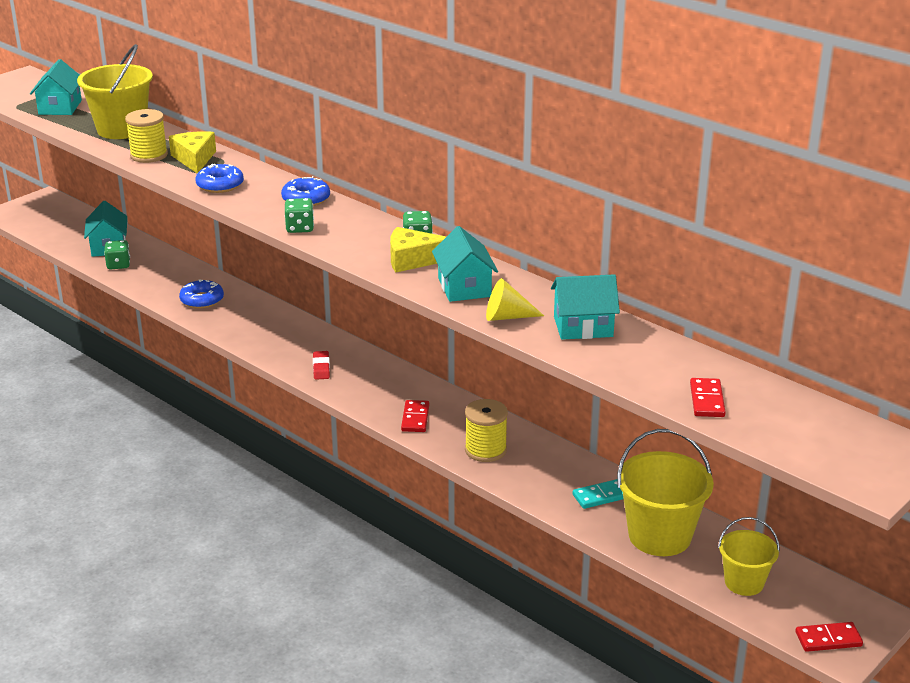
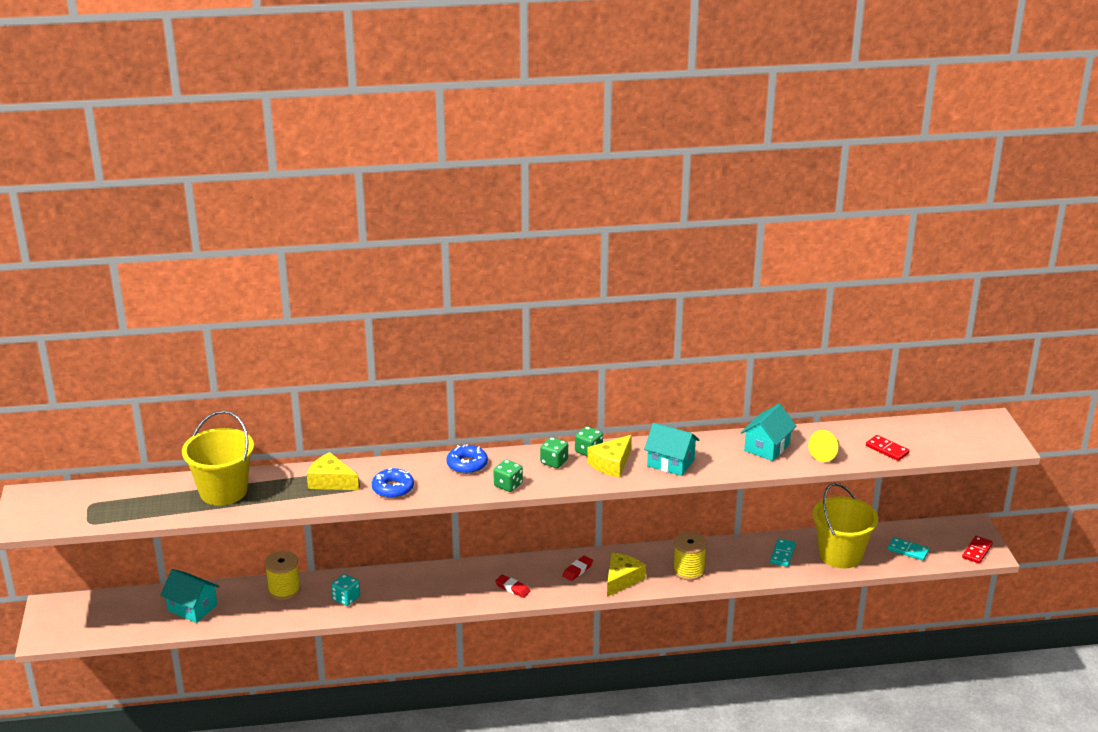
camera: 50 degrees left, 0 degrees up
turquoise house [30,59,82,115] -> none
green dice [104,240,130,270] -> green dice moved to [540,437,568,468]
yellow spool [125,109,168,163] -> yellow spool moved to [265,551,301,600]
blue donut [179,279,224,309] -> turquoise dice [331,574,360,606]
red domino [401,400,429,432] -> yellow cheese [607,553,646,597]
yellow cone [486,278,544,321] -> yellow cone moved to [808,430,839,462]
yellow bucket [718,517,780,596] -> turquoise domino [888,537,929,561]
none -> red eraser [562,556,593,581]

